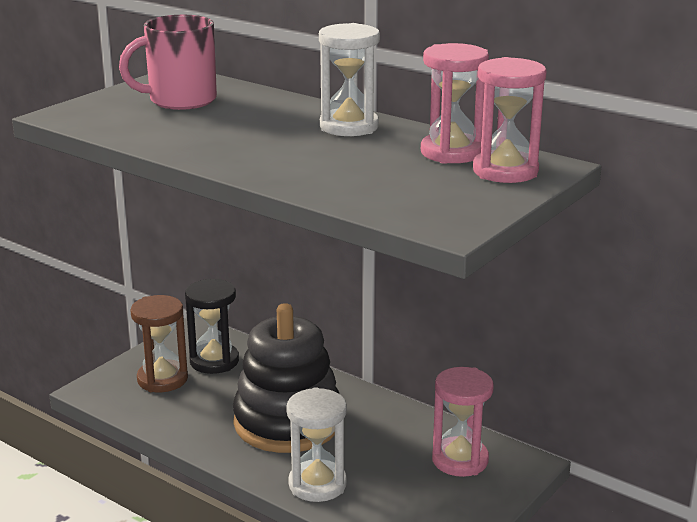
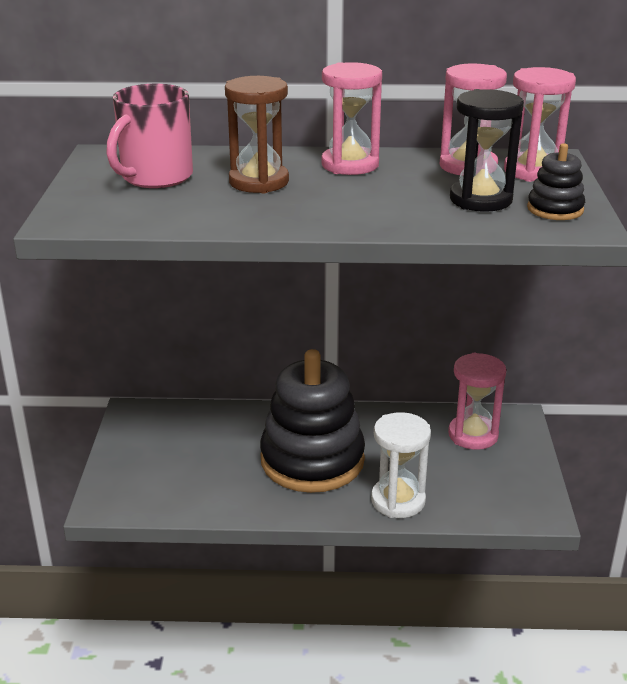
camera: 35 degrees left, 5 degrees up
brown hourglass [130,295,188,392] -> brown hourglass moved to [225,76,289,193]
black hourglass [185,279,239,374] -> black hourglass moved to [450,89,524,212]
white hourglass [319,23,380,136] -> pink hourglass [321,62,382,175]
none -> black stacking toy [527,143,585,220]

